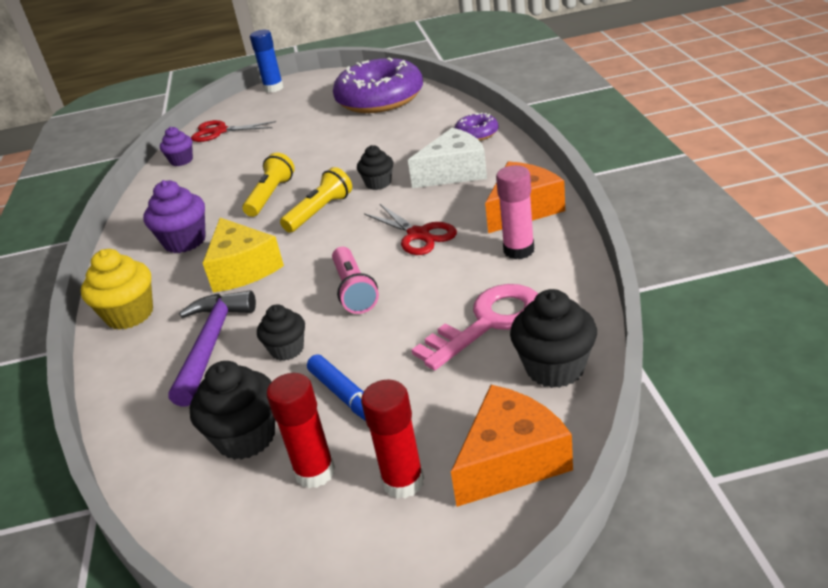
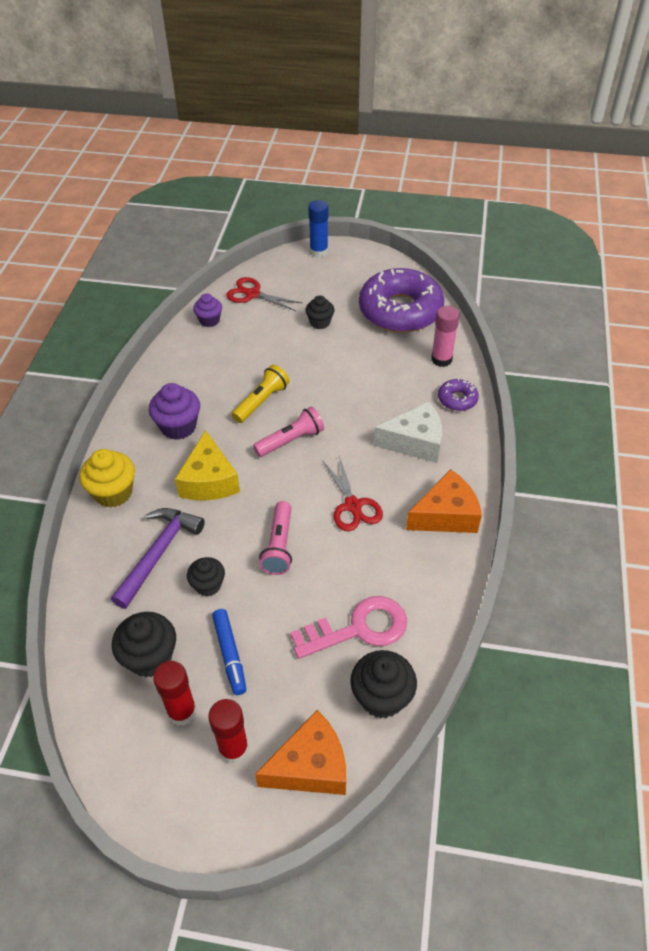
camera: 15 degrees right, 15 degrees up
yellow flashlight [280,167,352,233] -> pink flashlight [253,407,324,457]
black cupcake [357,145,393,190] -> black cupcake moved to [305,295,334,329]
pink glue stick [496,165,534,259] -> pink glue stick moved to [431,306,460,367]

